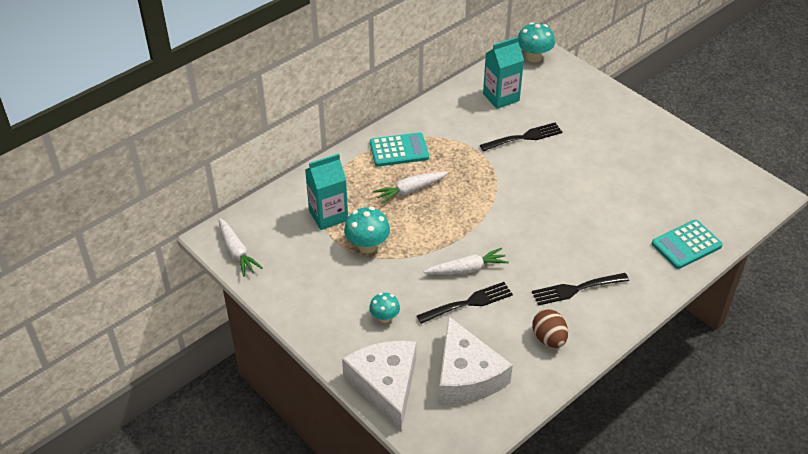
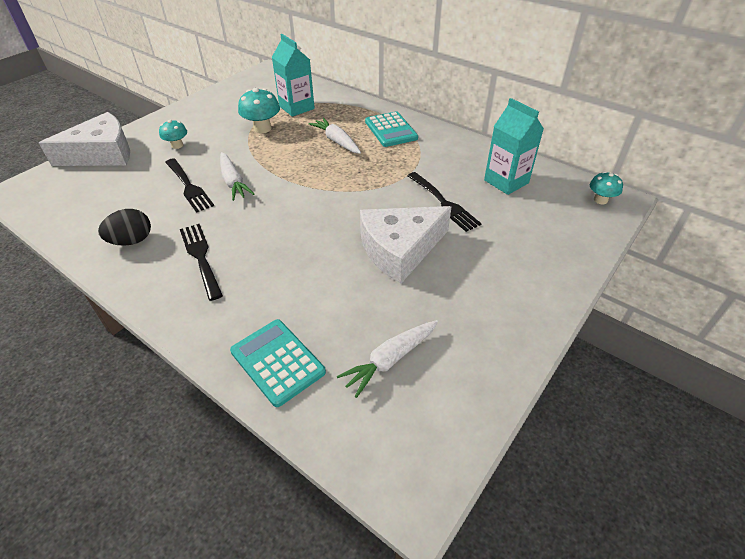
camera: 80 degrees right, 0 degrees up
white carrot [219,218,263,277] -> white carrot moved to [337,320,438,398]
white cheese [439,316,513,404] -> white cheese moved to [360,206,452,283]
turquoise mushroom [518,22,555,62] -> turquoise mushroom [590,171,623,204], size x0.63
brown egg [532,309,568,348] -> black egg [98,209,151,246]

